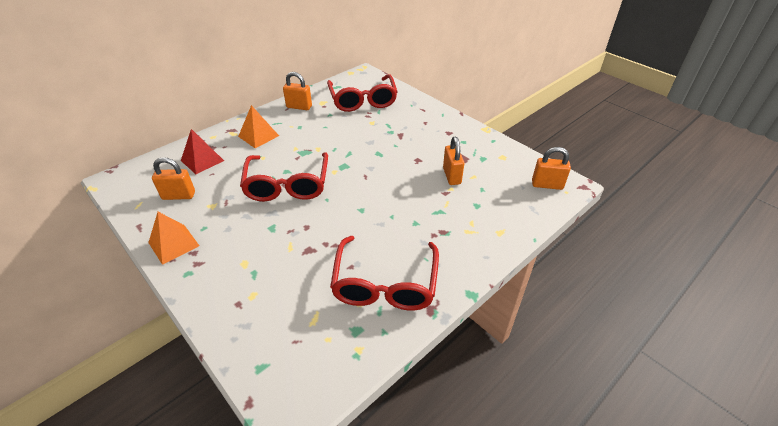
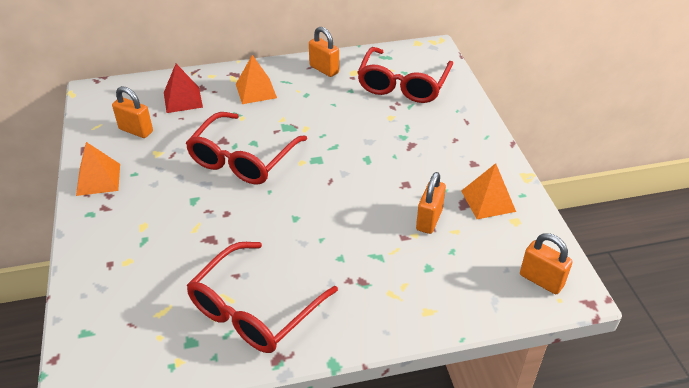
camera: 30 degrees right, 0 degrees up
none -> orange pyramid [461,163,516,219]

